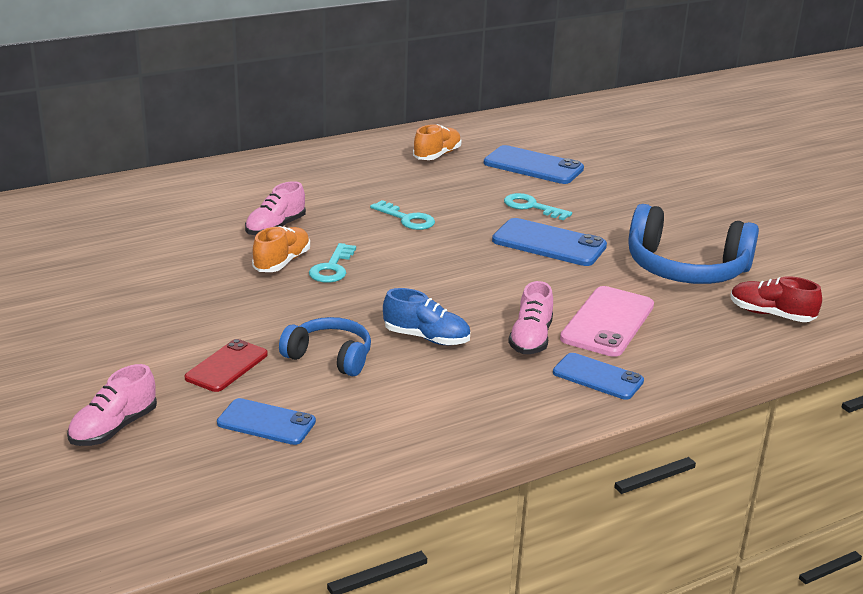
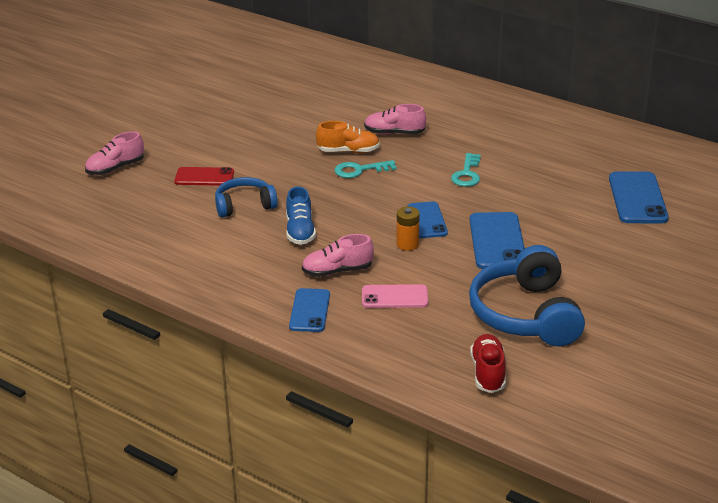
camera: 65 degrees right, 5 degrees up
pink shoe [67,364,157,446] -> pink shoe turned 45 degrees counterclockwise [85,131,144,175]
blue phone [217,398,316,445] -> blue phone moved to [408,201,448,238]
blue headphones [279,317,371,376] -> blue headphones turned 105 degrees counterclockwise [215,177,278,218]
orange shoe [413,124,462,160] -> none
turquoise key [504,193,572,220] -> none
pink phone [560,286,654,357] -> pink phone [362,284,428,308], size x0.65
none -> orange battery [397,206,420,251]

